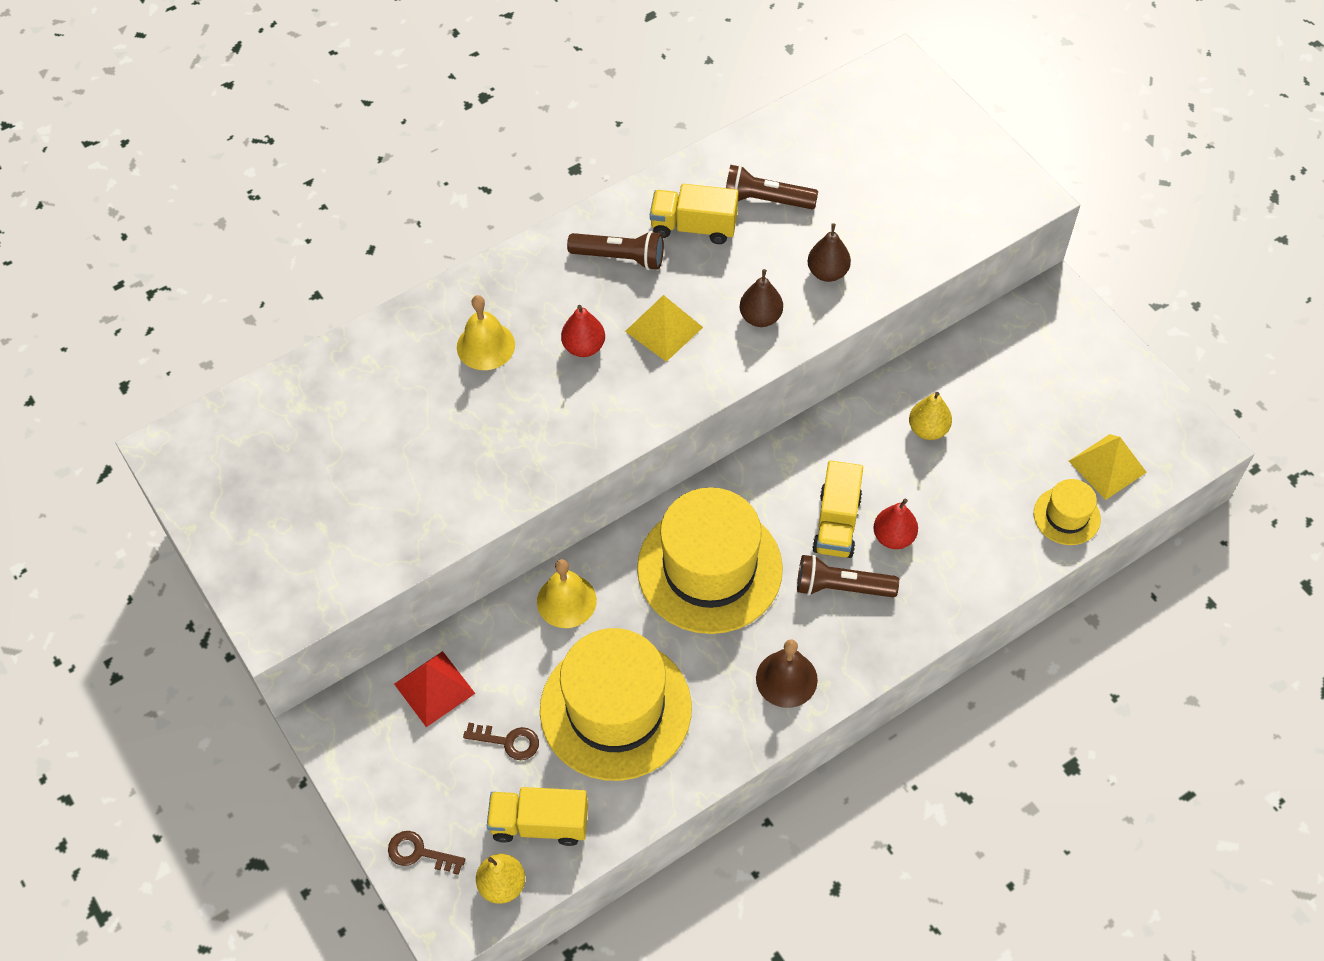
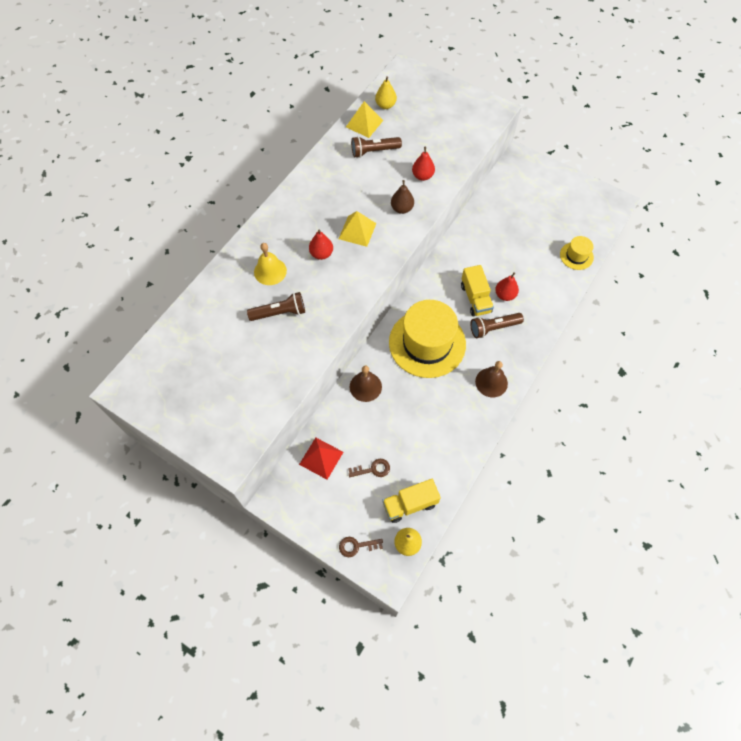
camera: 25 degrees left, 5 degrees up
yellow bell [537,559,597,628] -> brown bell [350,366,382,402]
yellow hat [540,628,692,781] -> none
brown flashlight [567,231,664,270] -> brown flashlight moved to [247,292,305,321]
yellow truck [650,184,738,244] -> none
brown pear [808,223,851,282] -> red pear [412,146,435,181]
yellow pear [909,392,952,440] -> yellow pear moved to [375,76,397,109]
yellow pyramid [1069,434,1147,500] -> yellow pyramid moved to [346,101,383,138]

